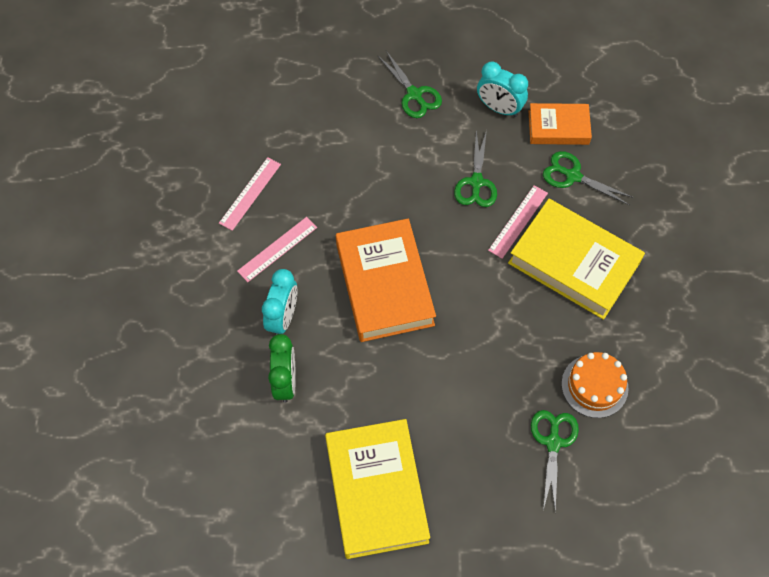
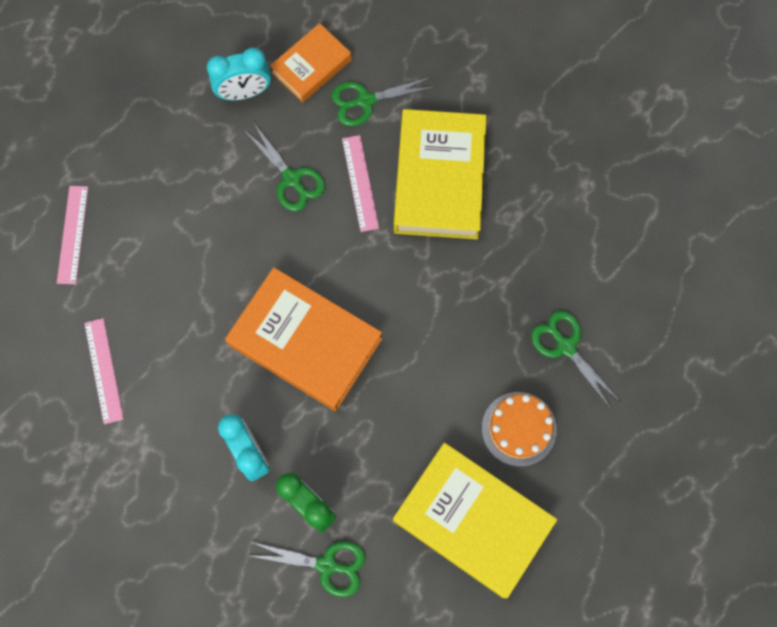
camera: 45 degrees left, 10 degrees up
pink ruler [237,217,317,282] -> pink ruler moved to [57,186,88,284]
green scissors [377,51,442,118] -> green scissors moved to [251,541,366,597]
yellow book [508,199,645,320] -> yellow book turned 75 degrees counterclockwise [394,109,487,239]
orange cake [561,352,629,418] -> orange cake moved to [482,392,557,467]

